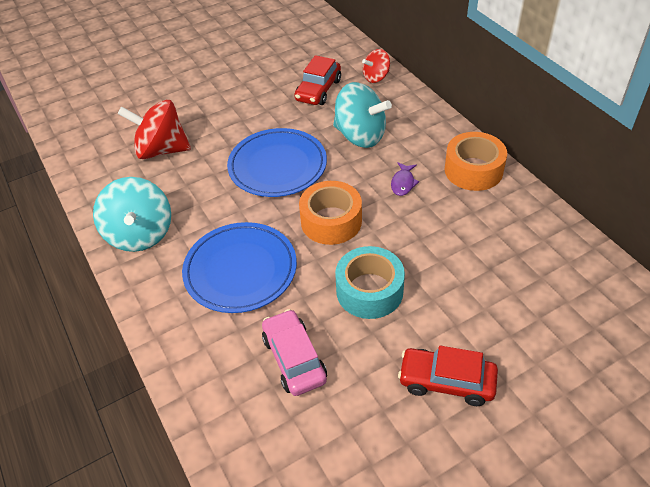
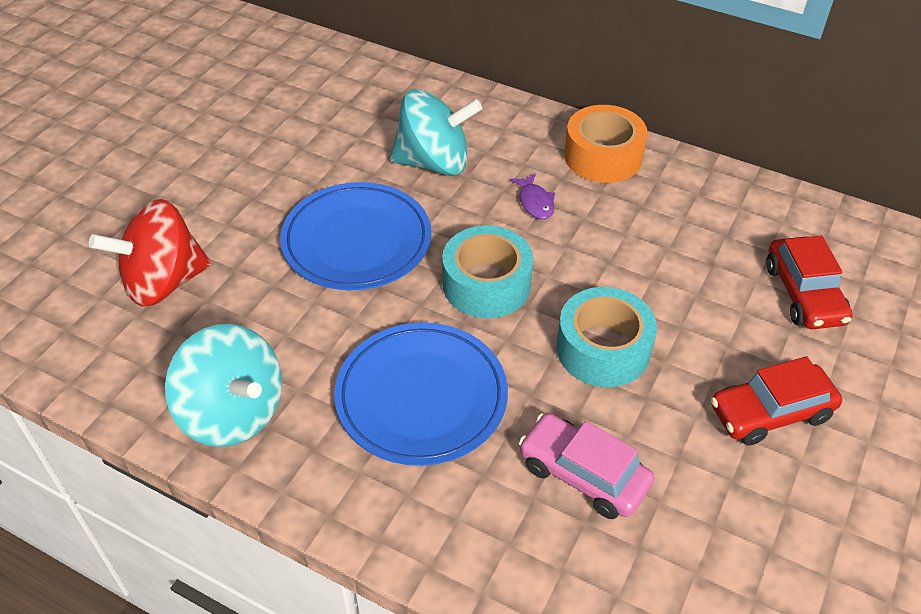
camera: 35 degrees left, 0 degrees up
red car [294,55,341,105] -> red car moved to [766,235,853,329]
orange tape [299,181,362,245] -> turquoise tape [442,225,533,318]
red spinning top [362,49,390,83] -> none

